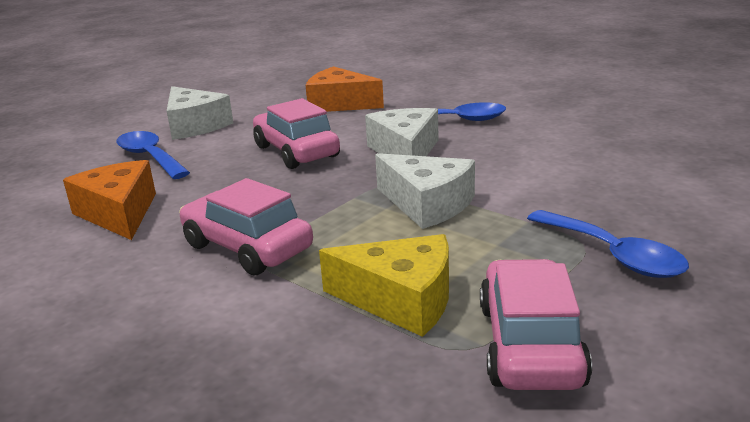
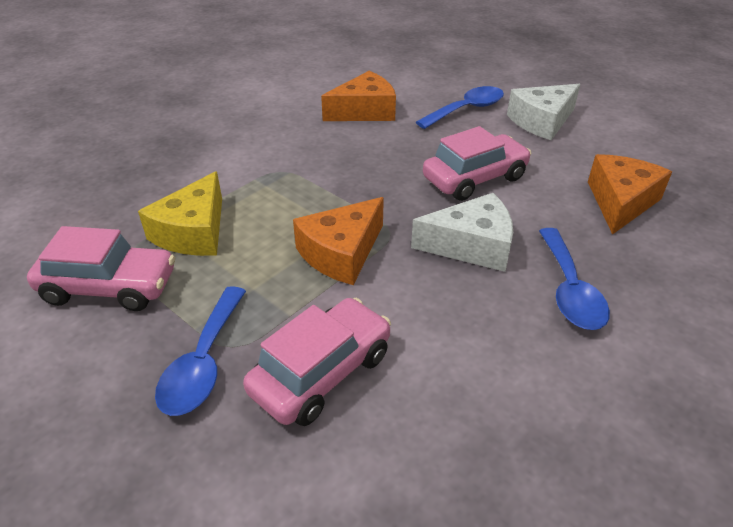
camera: 90 degrees right, 15 degrees up
pink car [179,178,313,275] -> pink car moved to [243,298,391,426]
white cheese [375,153,475,229] -> orange cheese [293,197,384,285]
blue spoon [527,210,689,278] -> blue spoon turned 45 degrees counterclockwise [155,286,246,416]

